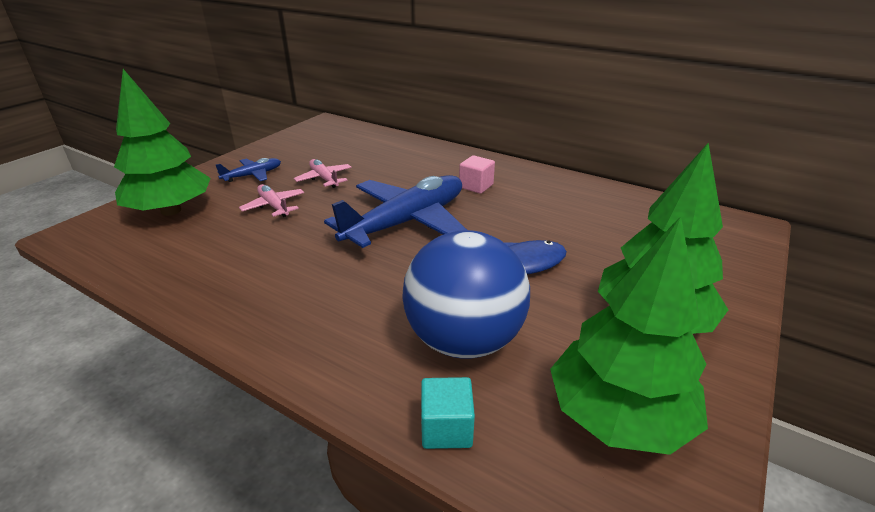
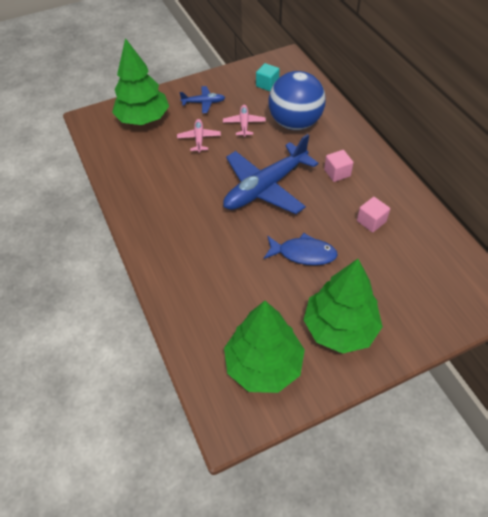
camera: 35 degrees right, 20 degrees up
blue plane [324,175,467,248] -> blue plane turned 150 degrees clockwise [223,134,318,214]
blue ball [402,230,530,359] -> blue ball moved to [268,71,326,130]
turquoise cube [421,377,475,449] -> turquoise cube moved to [256,63,280,91]
none -> pink cube [357,197,390,232]

